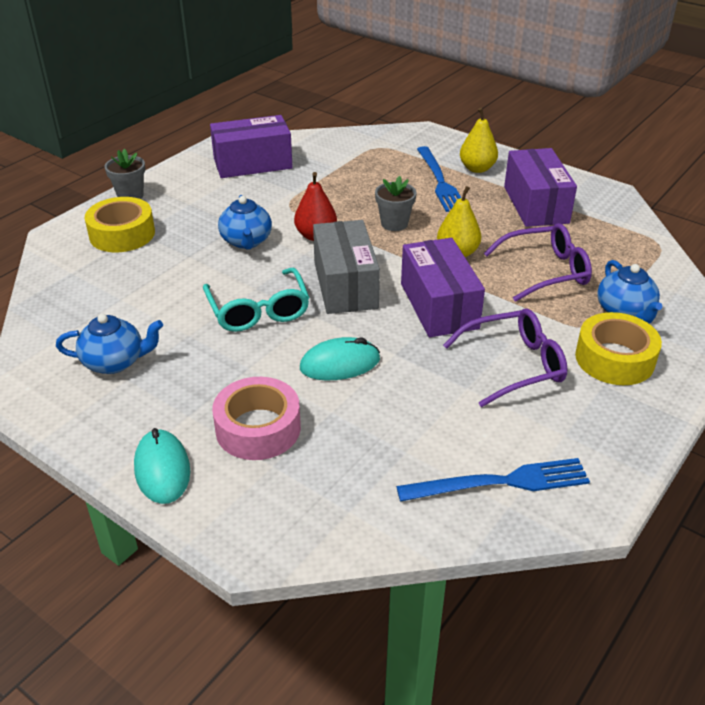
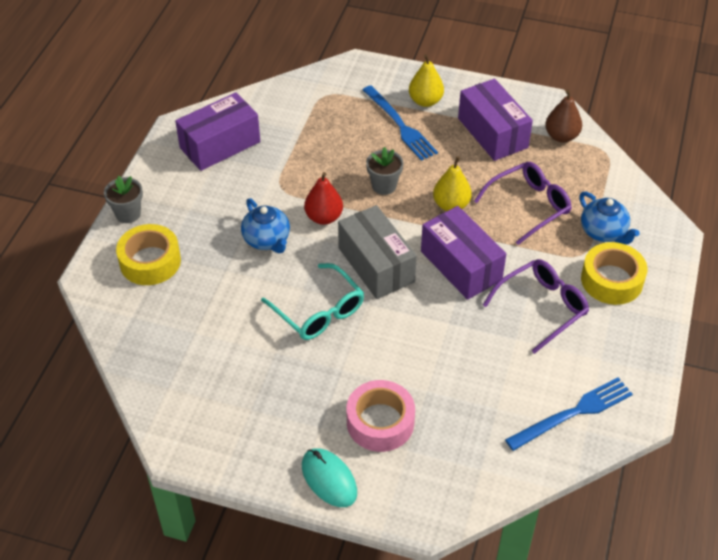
camera: 20 degrees left, 10 degrees up
blue teapot [56,314,163,374] -> none
turquoise mouse [300,337,380,380] -> none
none -> brown pear [545,89,582,143]

